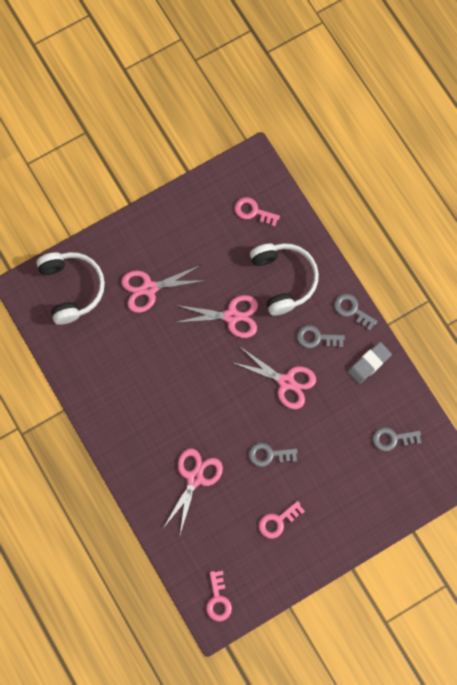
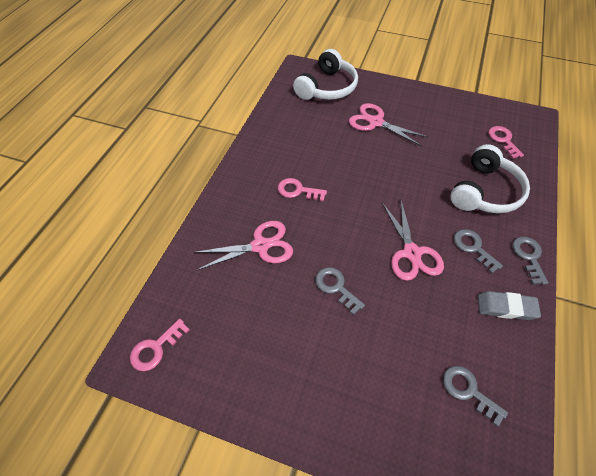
camera: 50 degrees right, 20 degrees down
pink scissors [174,295,258,338] -> none
pink key [259,501,305,539] -> pink key moved to [278,178,327,202]

